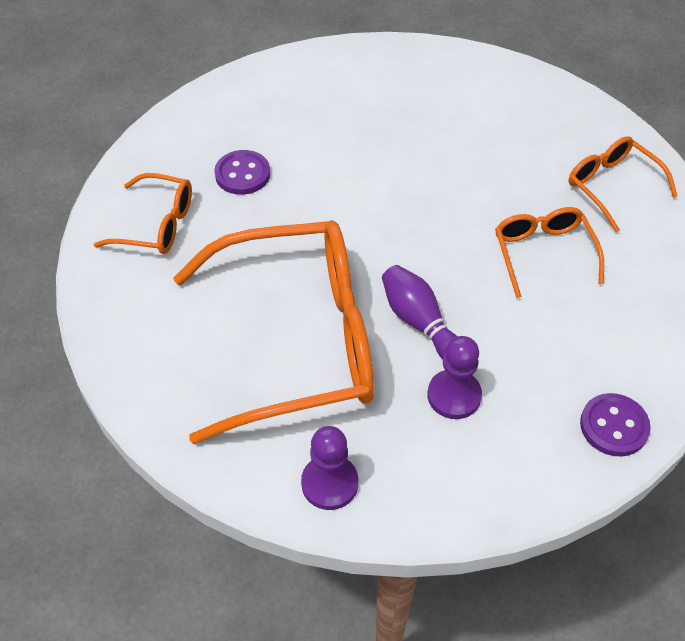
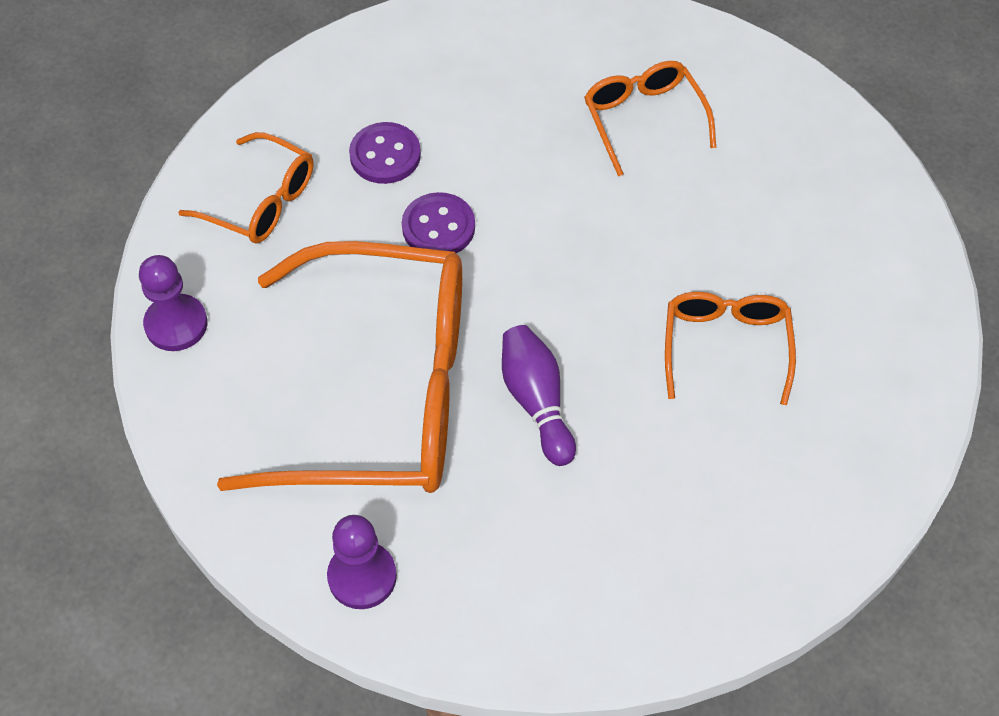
camera: 15 degrees right, 5 degrees up
purple pawn [428,336,482,419] -> purple pawn moved to [139,255,208,351]
orange glasses [568,136,677,233] -> orange glasses moved to [584,61,716,176]
purple button [580,393,651,456] -> purple button moved to [402,192,475,253]

